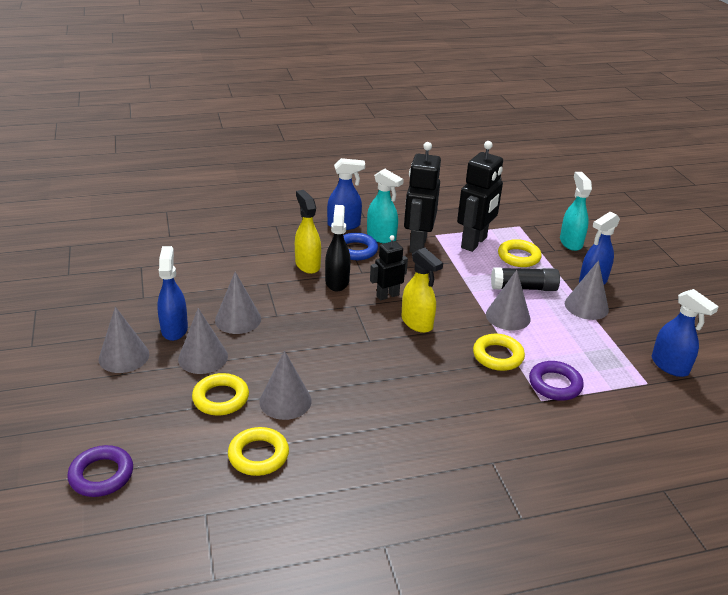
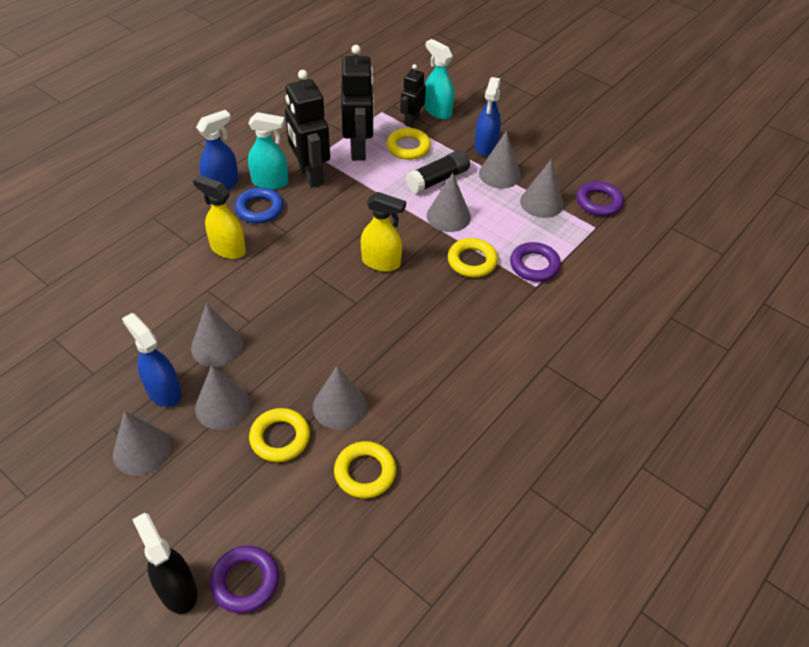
camera: 35 degrees left, 15 degrees up
black spray bottle [325,205,350,291] -> black spray bottle moved to [132,513,197,614]
black robot [370,235,408,301] -> black robot moved to [401,64,426,127]
blue spray bottle [652,289,719,377] -> purple ring [577,181,624,216]
none -> grey cone [520,160,564,218]

